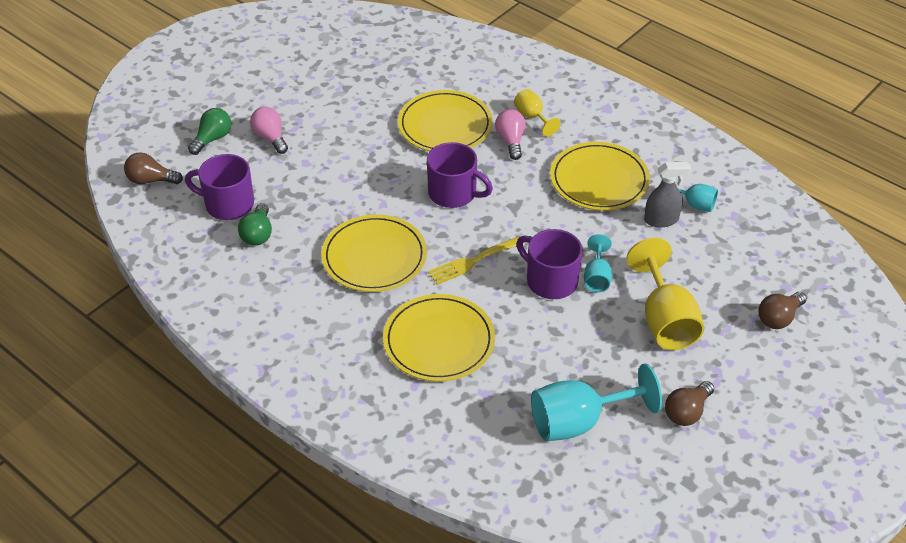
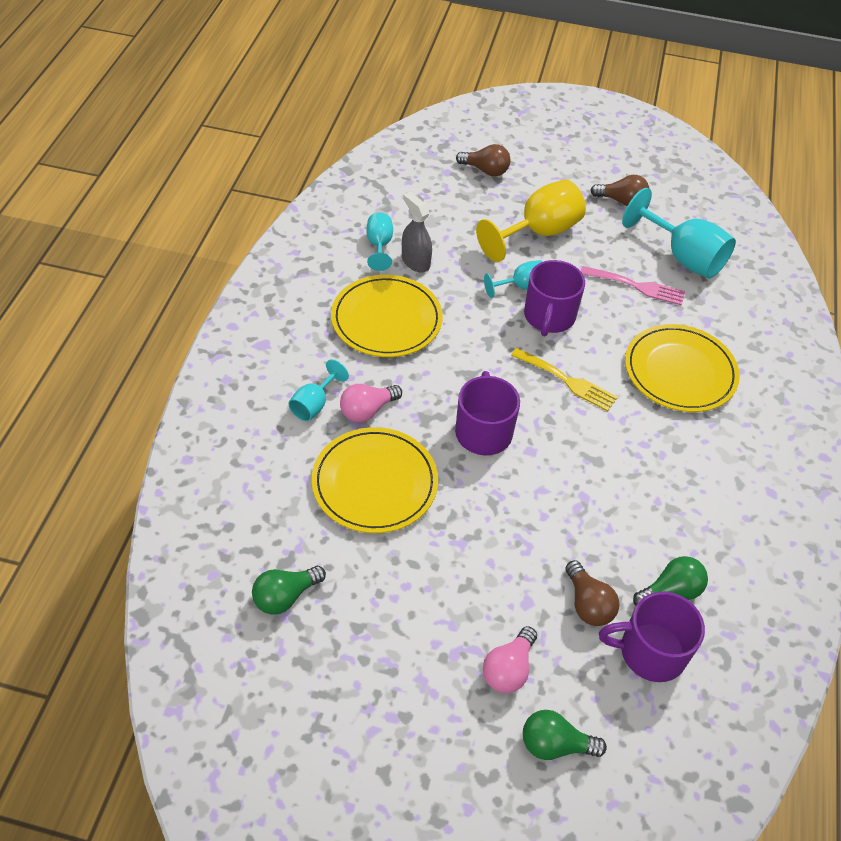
camera: 120 degrees left, 5 degrees up
brown light bulb [124,152,183,184] -> brown light bulb moved to [565,560,619,626]
purple mug [185,154,254,220] -> purple mug turned 105 degrees clockwise [599,592,705,682]
yellow plate [322,214,427,292] -> none
yellow goblet [514,89,561,137] -> turquoise goblet [288,359,349,421]
none -> green light bulb [252,566,326,615]
none -> pink fork [581,266,685,306]

